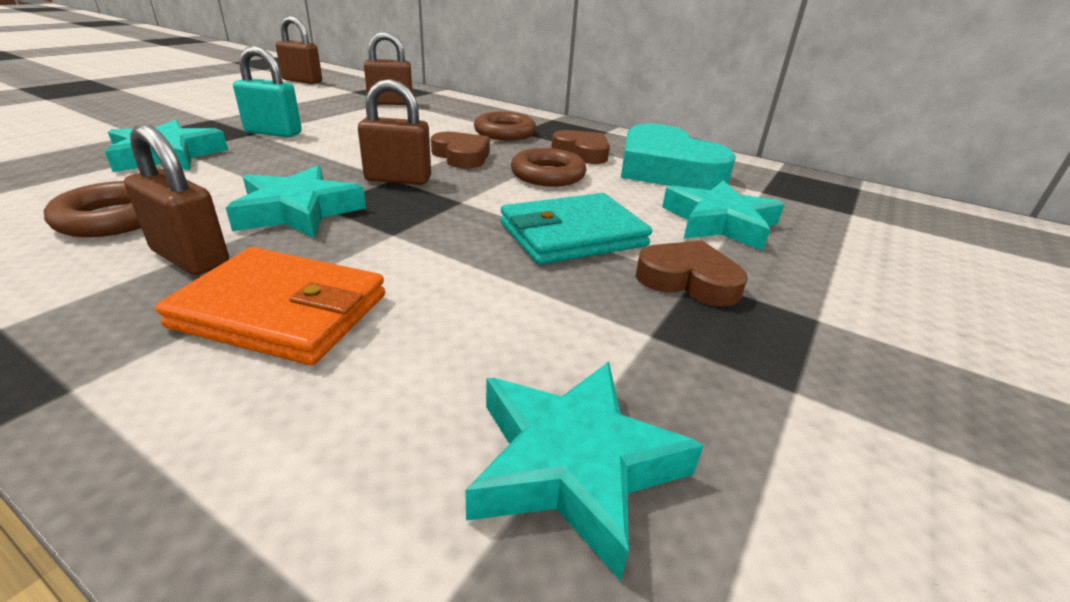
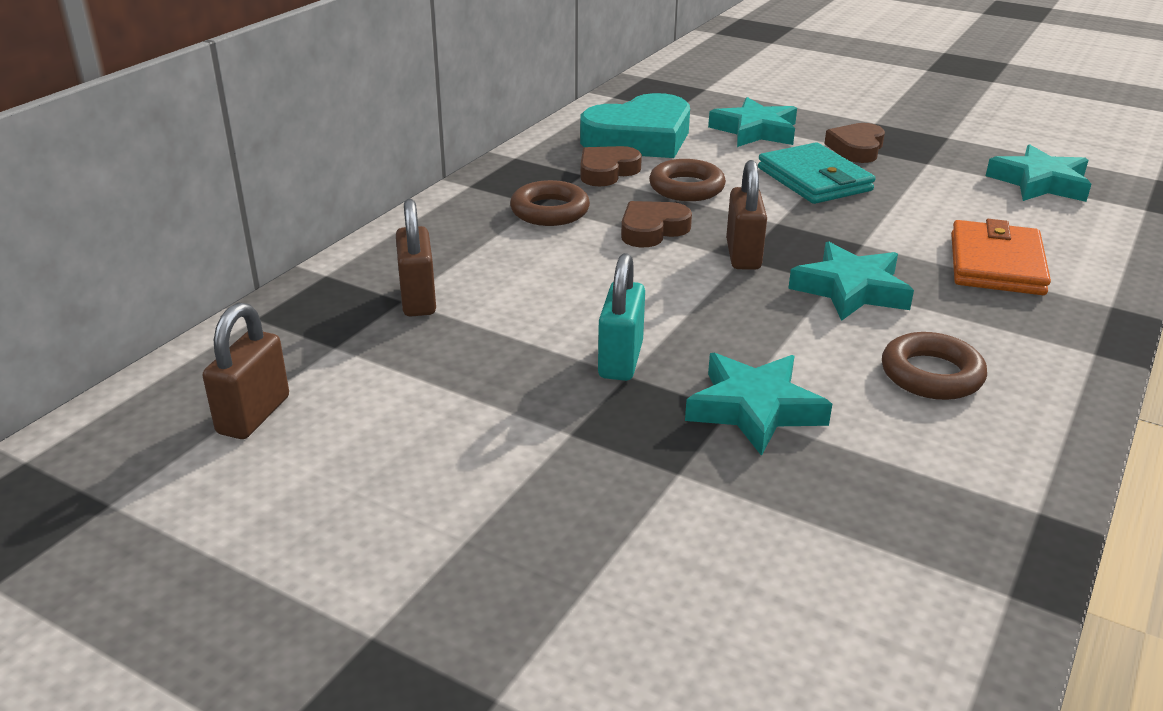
camera: 90 degrees left, 0 degrees up
brown padlock [124,125,229,275] -> none

